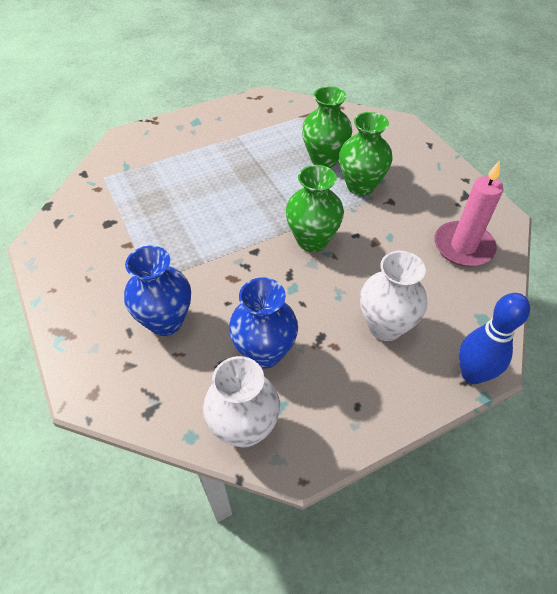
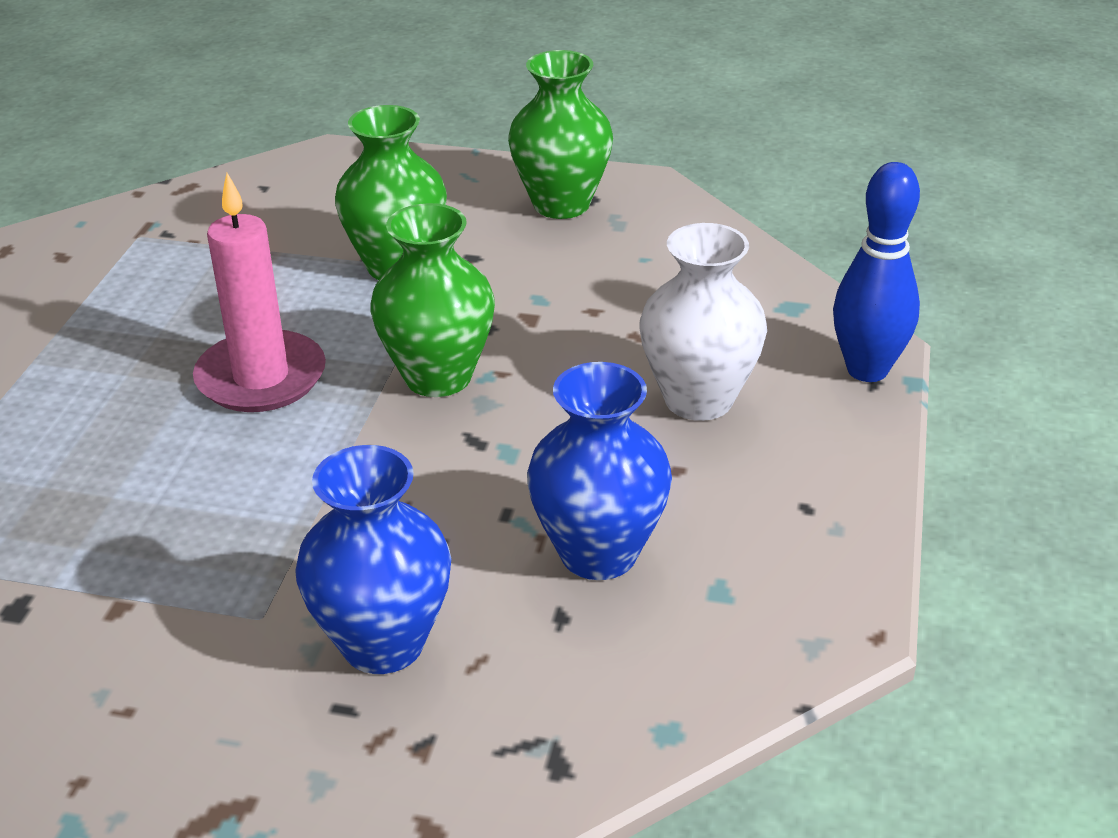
camera: 50 degrees left, 15 degrees down
white vase [203,356,280,447] -> none
green vase [302,86,352,168] -> green vase moved to [508,50,613,219]
pink candle [434,160,504,267] -> pink candle moved to [193,173,326,412]

